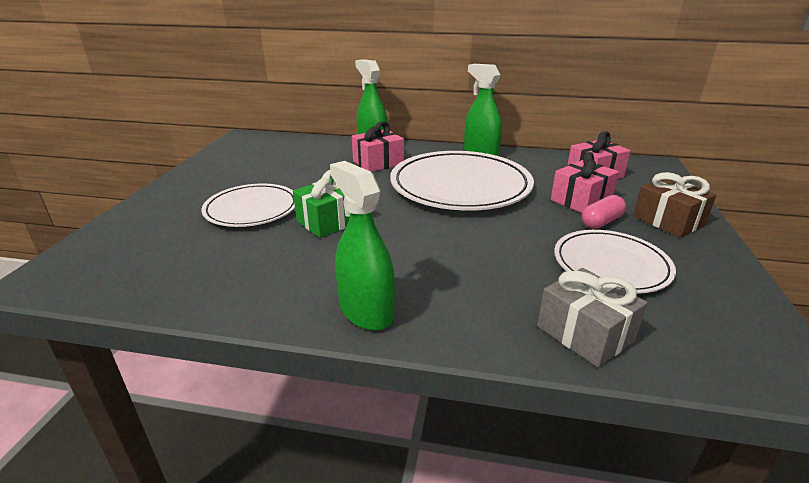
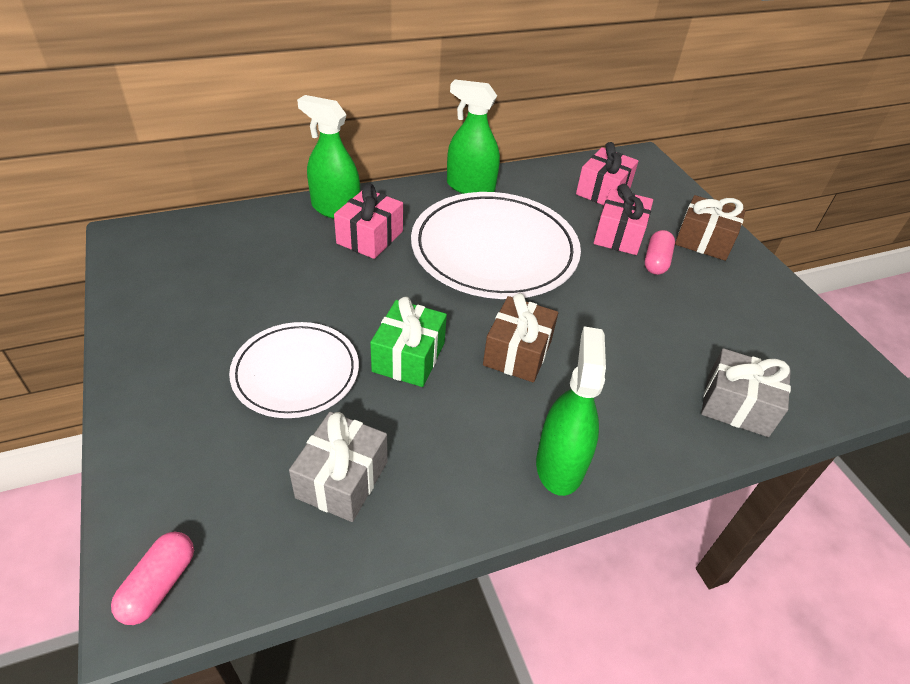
camera: 35 degrees left, 15 degrees up
green spray bottle [330,161,395,331] -> green spray bottle turned 75 degrees clockwise [536,327,606,496]
white plate [554,230,676,294] -> none
none -> pink capsule [111,532,194,625]
none -> grey gift [289,412,388,522]
none -> brown gift [483,293,558,382]

